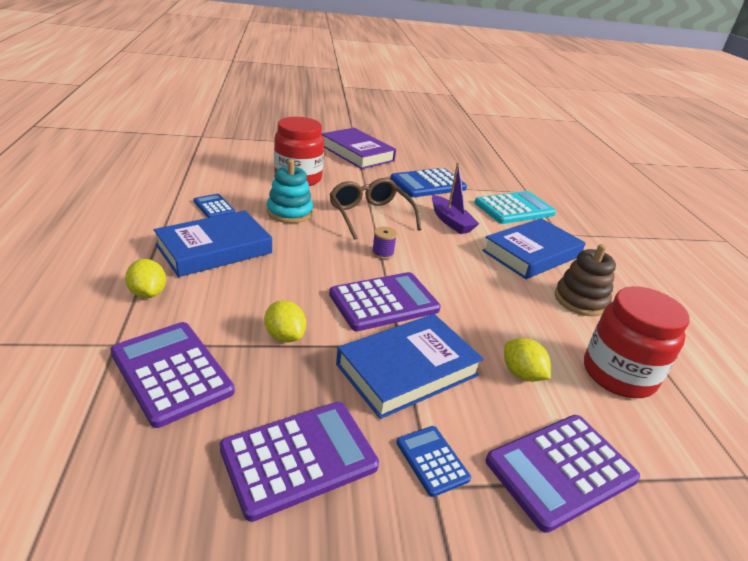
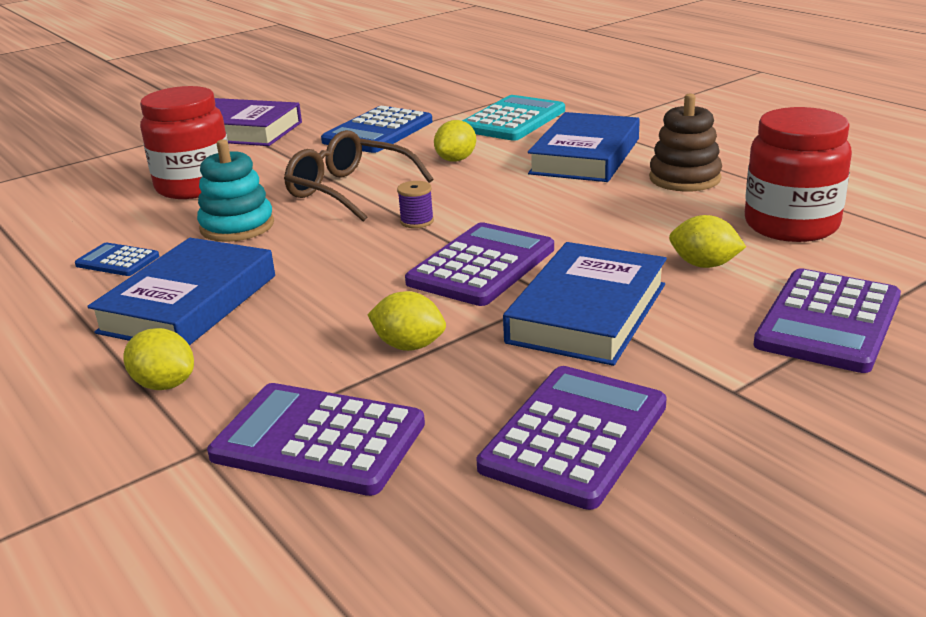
camera: 25 degrees left, 5 degrees down
blue calculator [396,426,471,497] -> none
purple boat [432,162,479,234] -> yellow lemon [434,120,476,161]

